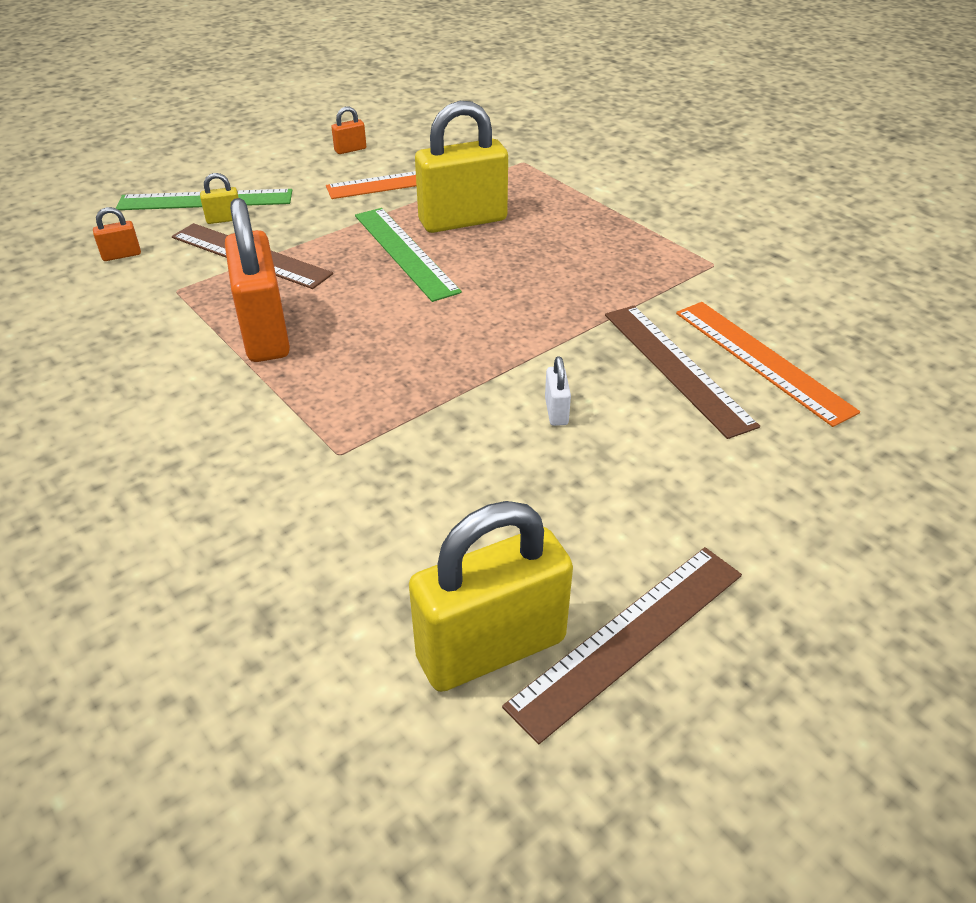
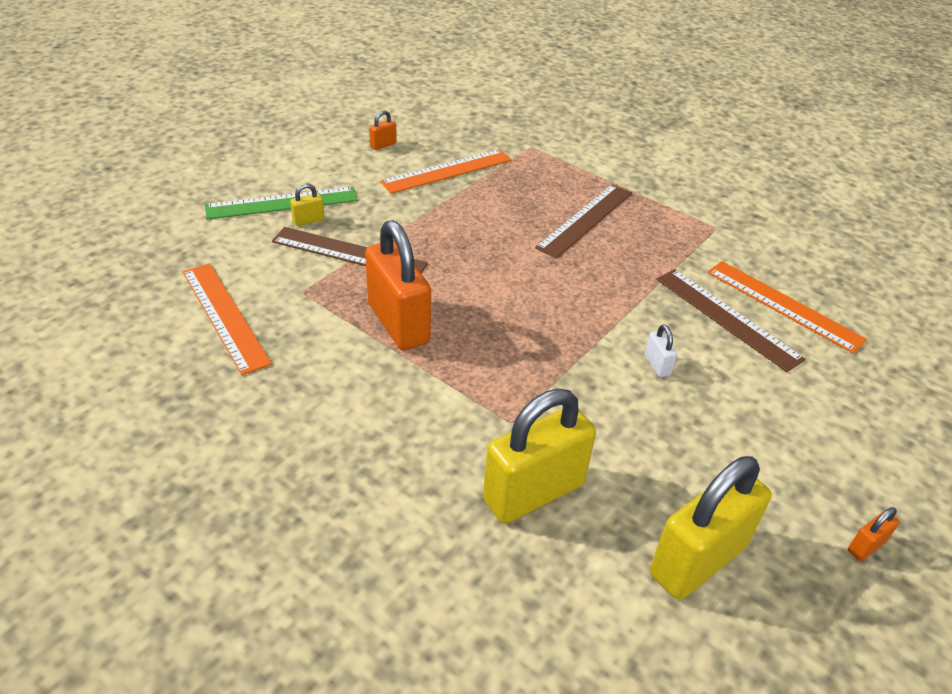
camera: 15 degrees left, 0 degrees up
orange padlock [93,207,141,261] -> orange padlock moved to [848,507,900,561]
green ruler [355,208,462,302] -> none
yellow padlock [415,101,508,233] -> yellow padlock moved to [483,389,596,524]
brown ruler [502,547,742,744] -> brown ruler moved to [535,184,632,259]
none -> orange ruler [183,263,272,375]

